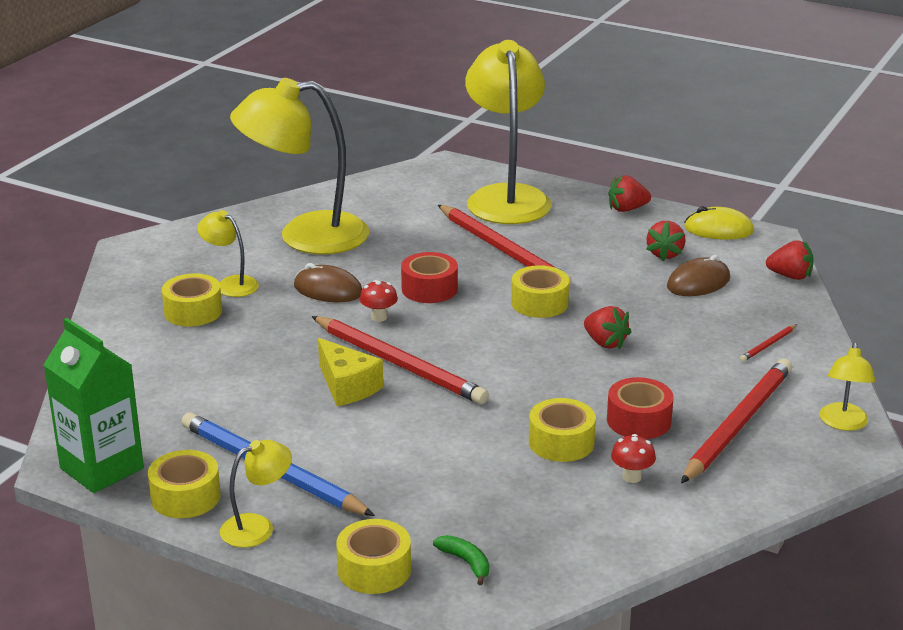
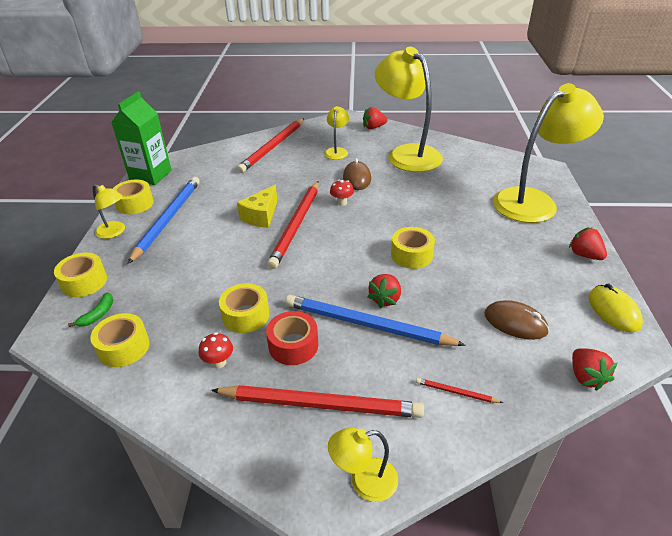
camera: 65 degrees right, 10 degrees up
yellow tape [162,273,222,327] -> yellow tape moved to [90,313,150,367]
red tape [401,252,458,303] -> none
red pencil [438,205,572,286] -> red pencil moved to [237,118,304,173]
red strawberry [646,221,686,261] -> red strawberry moved to [363,107,388,129]
none -> blue pencil [285,295,466,346]

